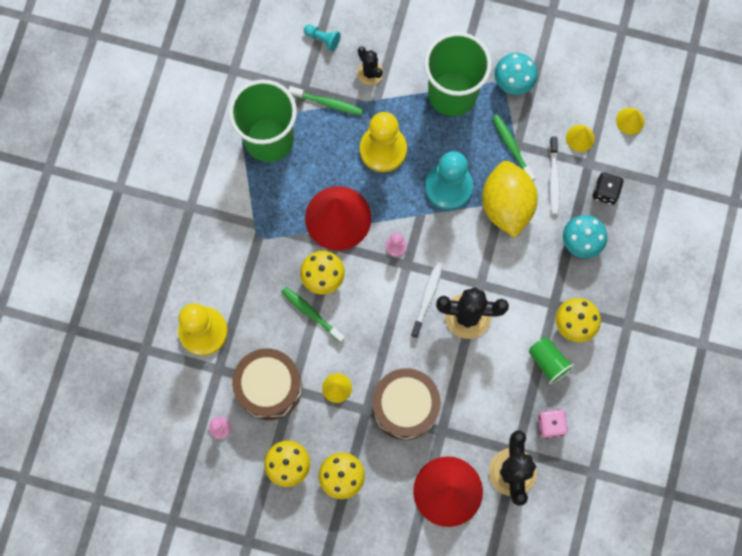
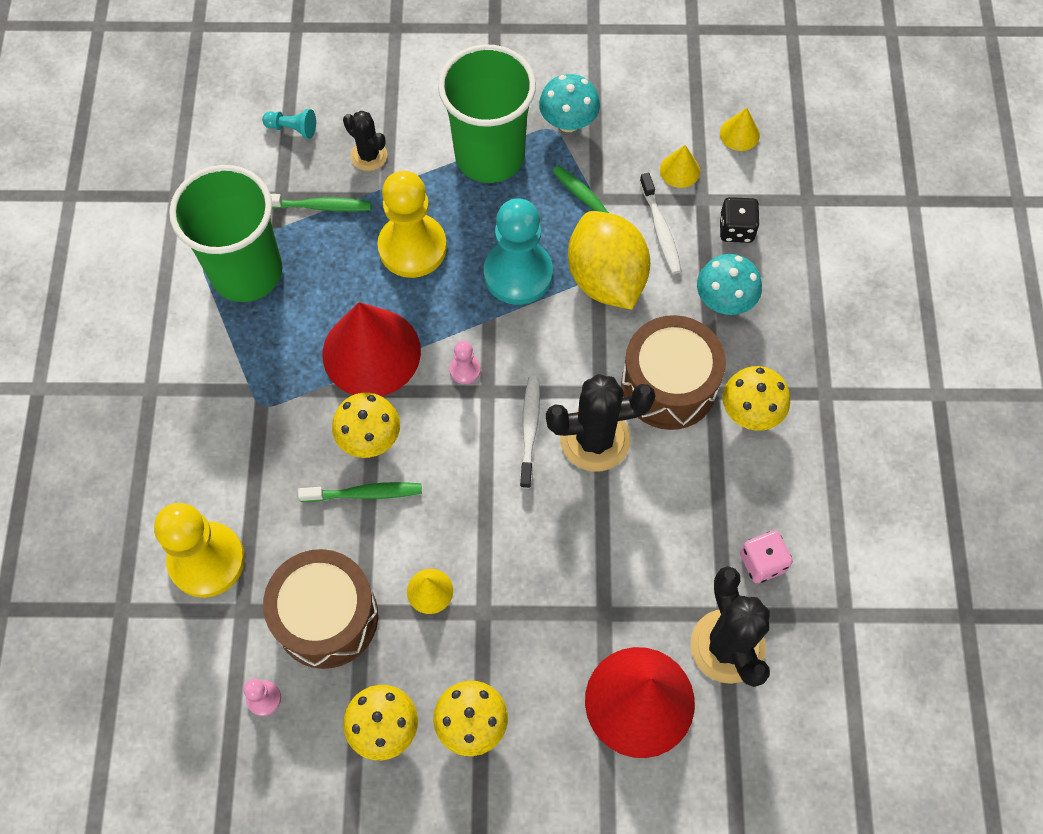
camera: 15 degrees left, 10 degrees down
green toothbrush [281,287,345,343] -> green toothbrush turned 150 degrees clockwise [298,482,422,502]
brown drum [373,368,440,440] -> brown drum moved to [621,315,726,430]
green cup [529,337,574,384] -> none

